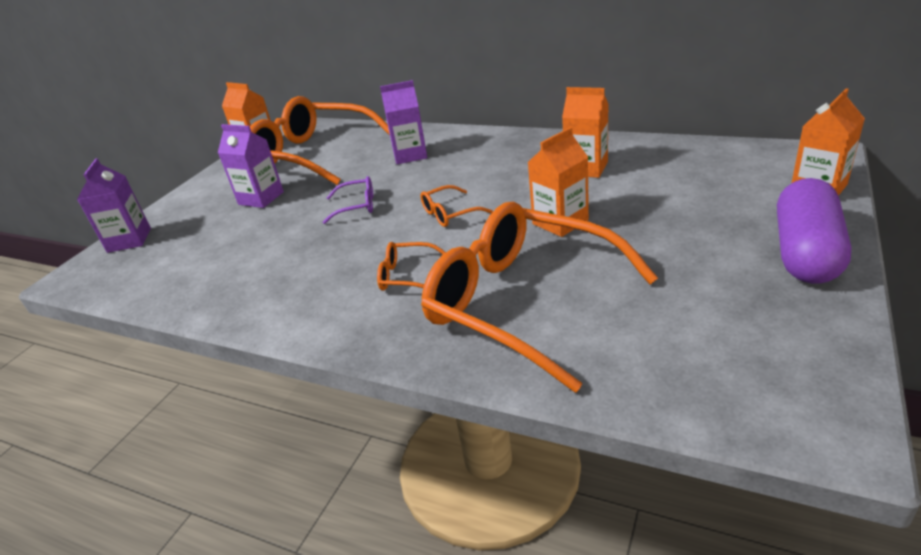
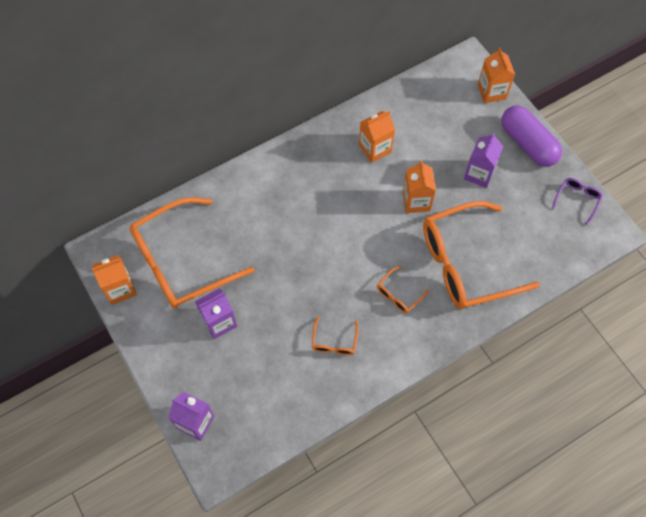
camera: 60 degrees left, 30 degrees up
purple glasses [322,176,373,224] -> purple glasses moved to [552,178,603,225]
purple carton [380,80,427,164] -> purple carton moved to [464,133,504,188]
orange glasses [420,185,493,227] -> orange glasses moved to [312,316,358,355]

